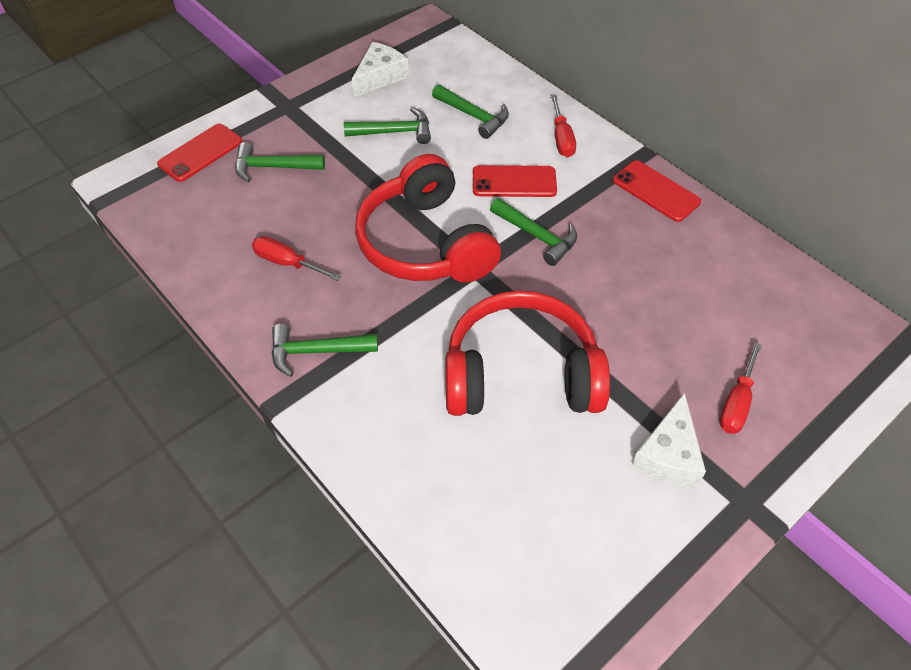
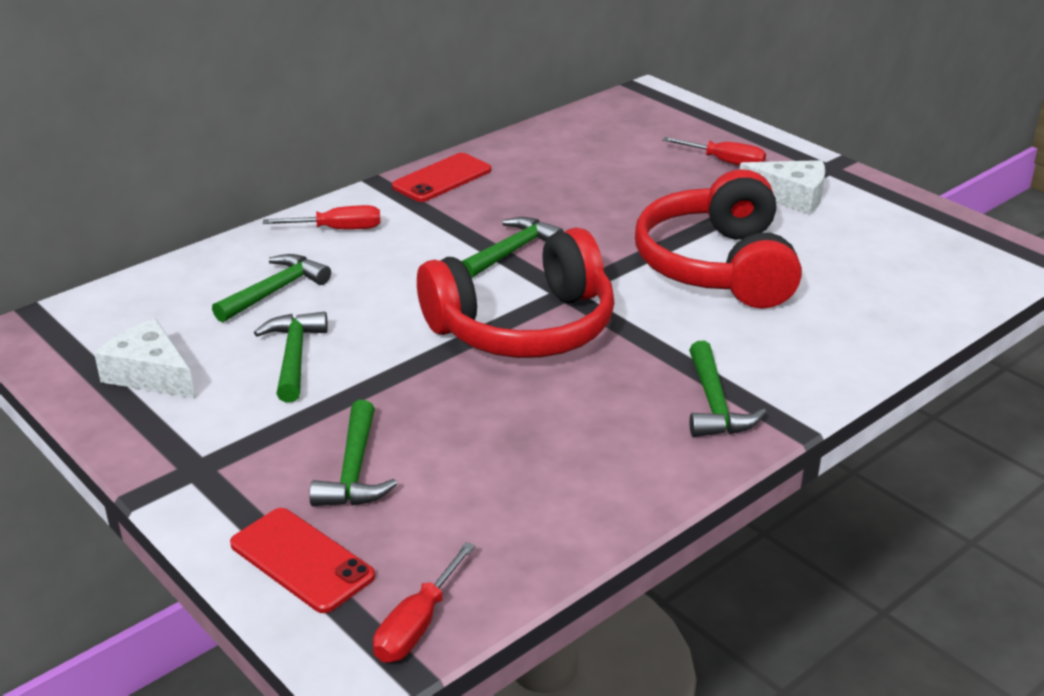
camera: 90 degrees left, 20 degrees down
red screwdriver [252,236,341,281] -> red screwdriver moved to [373,542,475,663]
red phone [473,165,557,197] -> none

